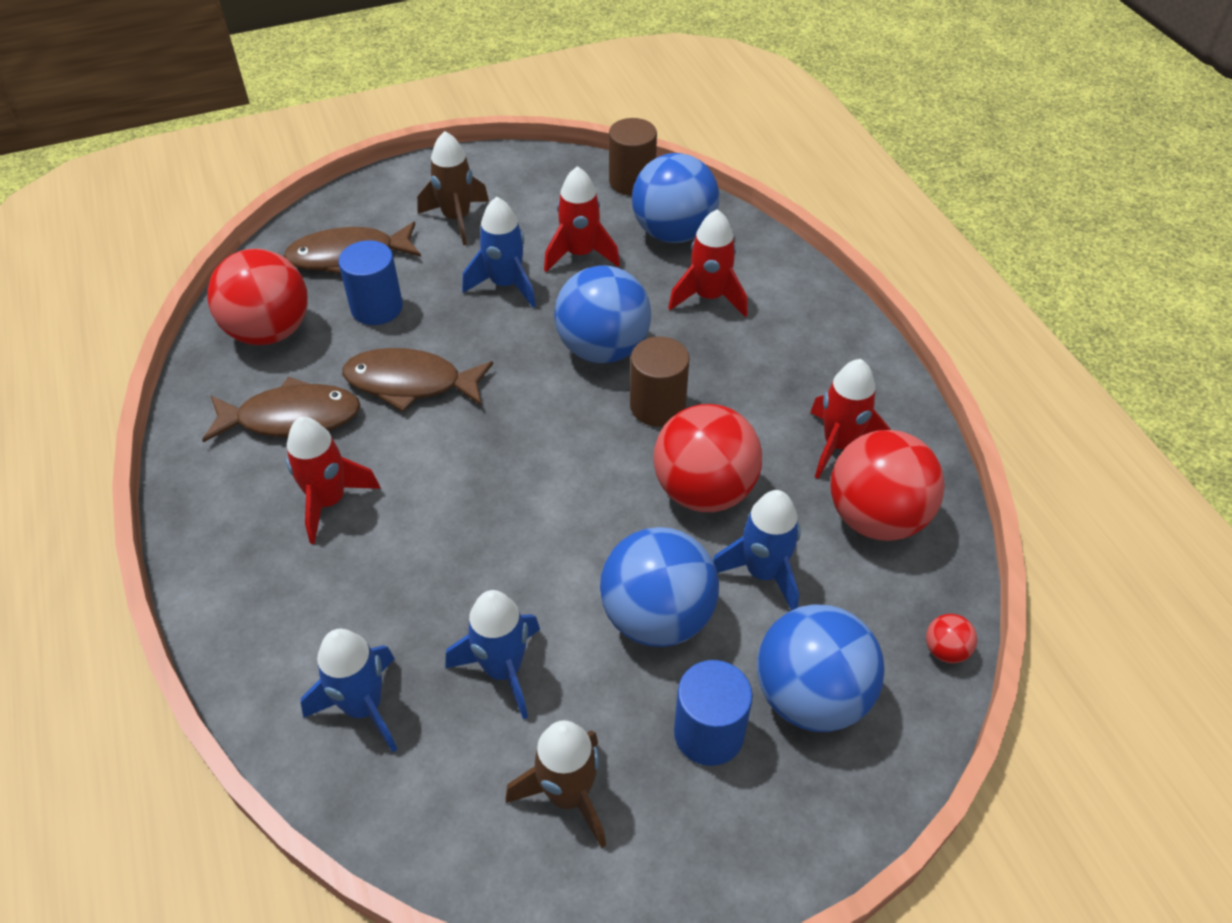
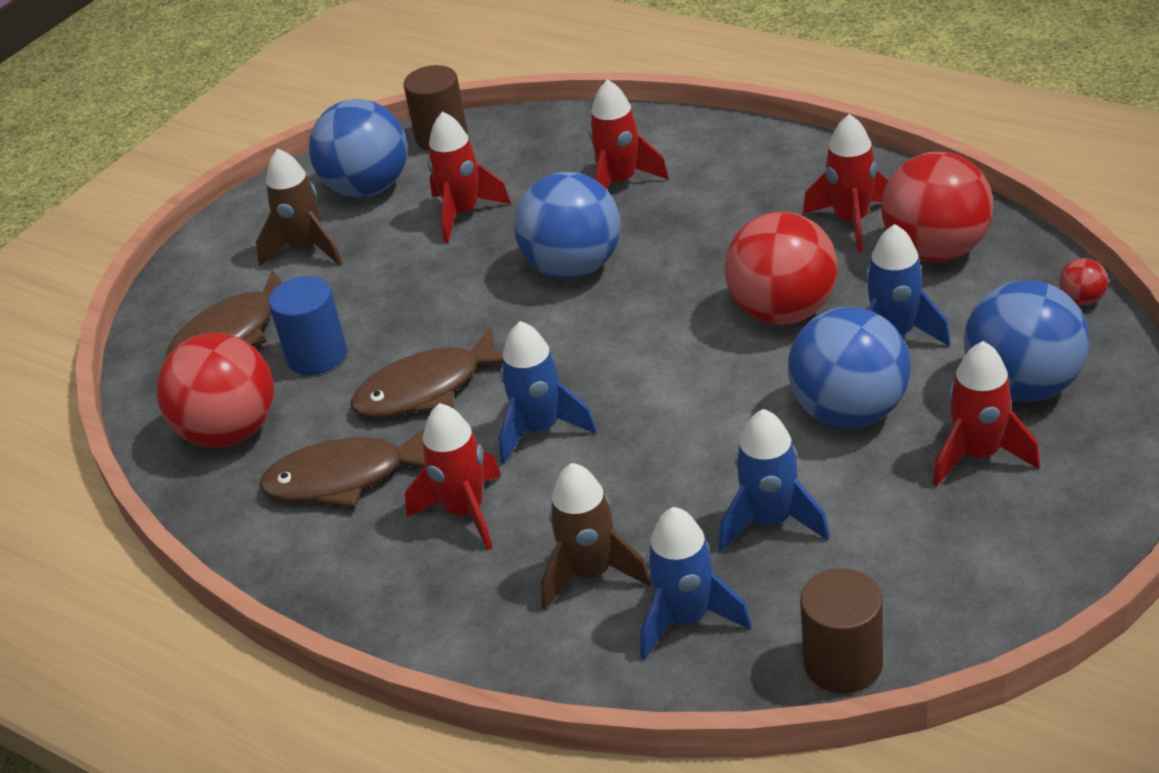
camera: 30 degrees left, 10 degrees down
brown fish [202,377,361,443] -> brown fish turned 150 degrees counterclockwise [259,427,425,508]
blue rocket [462,197,536,307] -> blue rocket moved to [499,321,597,464]
brown rocket [506,720,606,848] -> brown rocket moved to [541,463,652,611]
brown cylinder [630,336,689,427] -> brown cylinder moved to [800,568,883,694]
blue ball [632,153,719,243] -> blue ball moved to [309,99,408,198]
blue cylinder [674,660,753,766] -> red rocket [933,341,1040,487]

